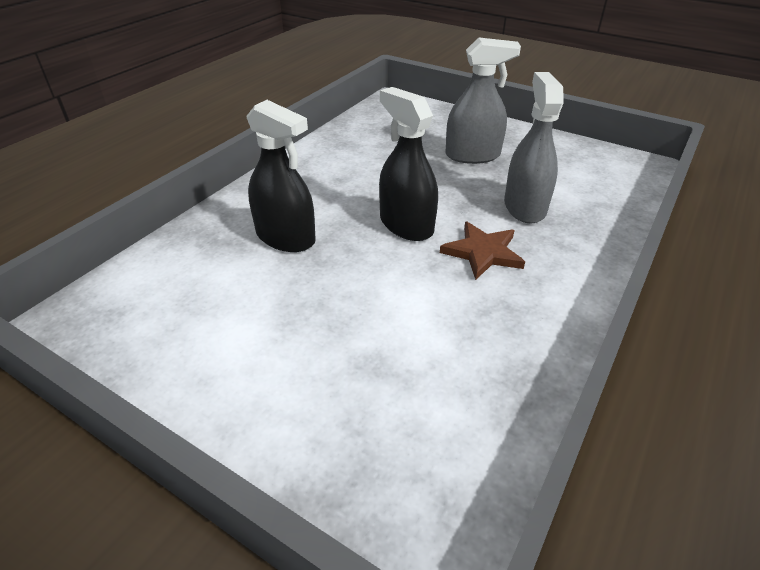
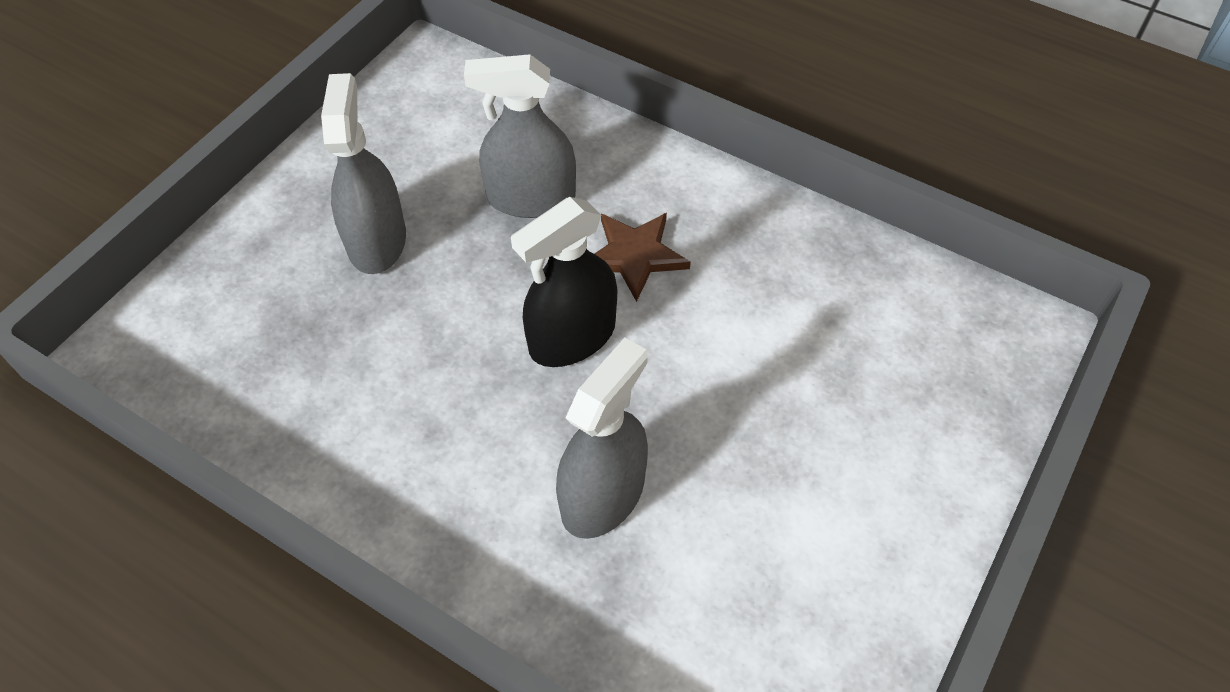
camera: 90 degrees left, 15 degrees up
black spray bottle [247,100,316,252] -> grey spray bottle [556,338,648,539]

